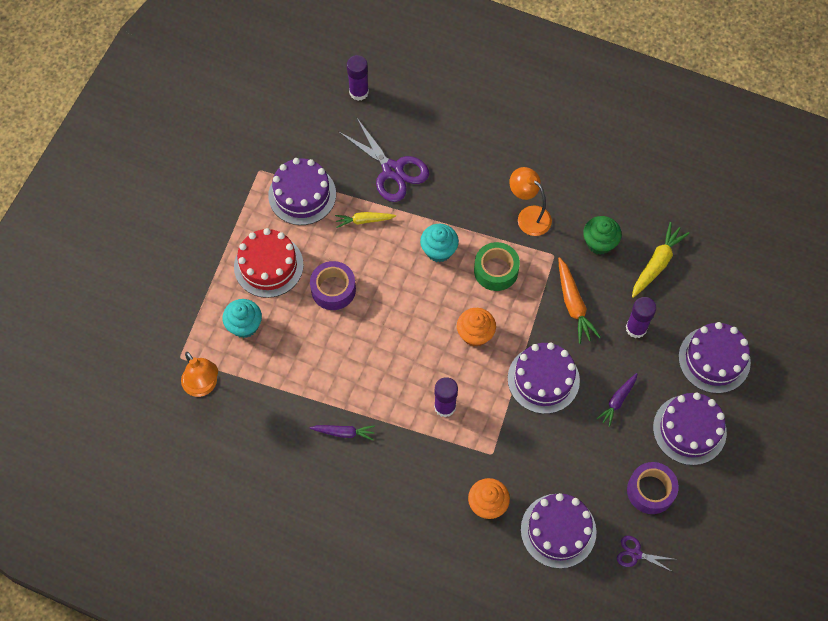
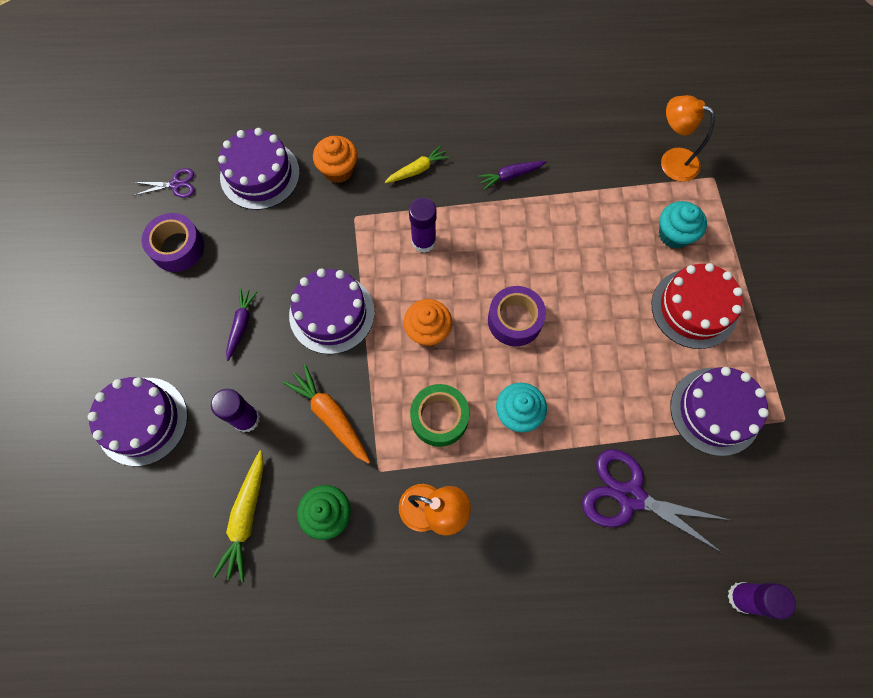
camera: 155 degrees right, 5 degrees up
purple tape [310,261,356,310] -> purple tape moved to [488,286,546,346]
yellow carrot [335,212,396,228] -> yellow carrot moved to [384,145,450,183]
purple cake [653,392,727,465] -> none

